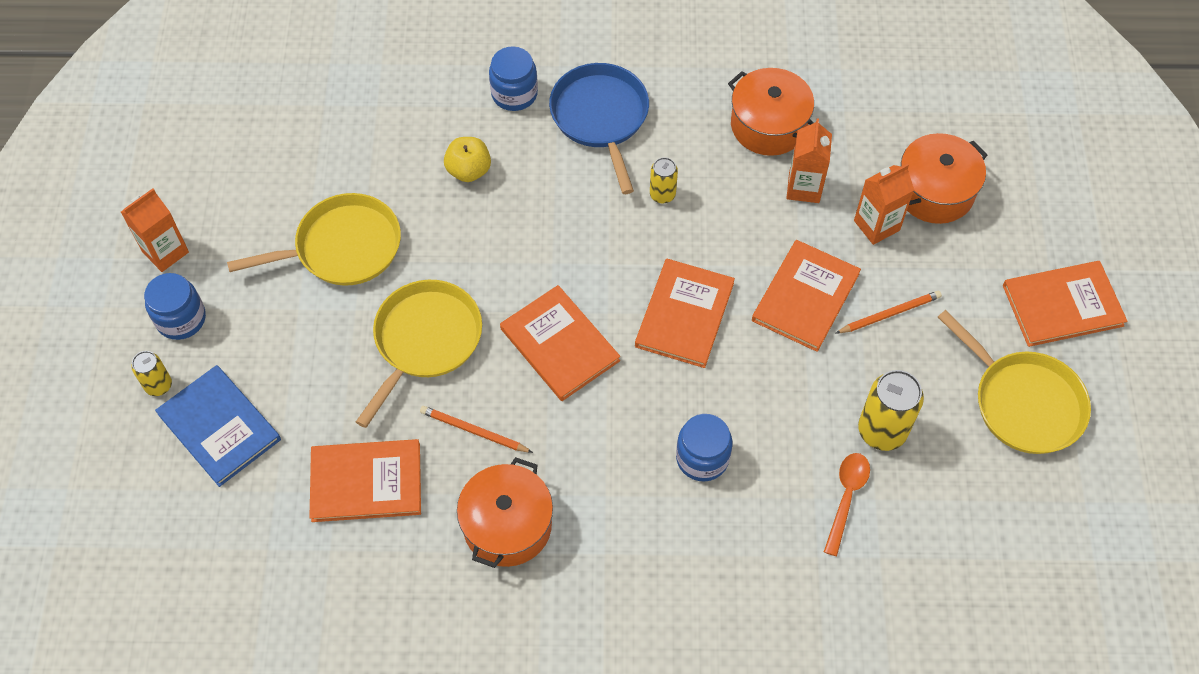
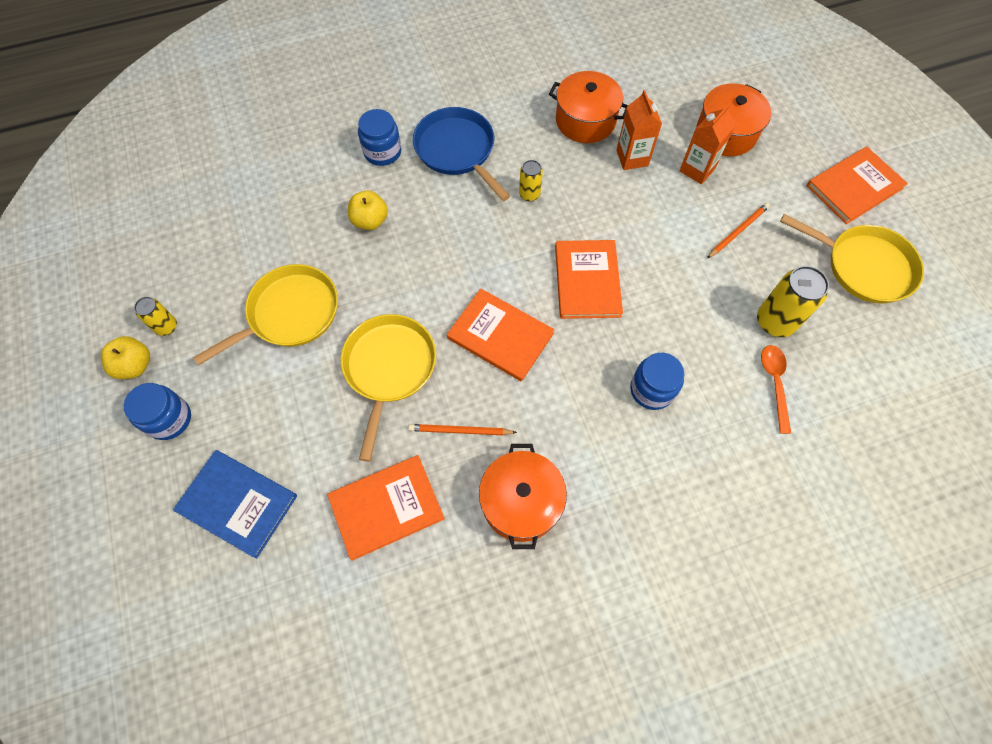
camera: 20 degrees left, 5 degrees up
orange carton [121,188,189,272] -> yellow apple [101,336,150,379]
yellow can [131,351,172,396] -> yellow can moved to [134,297,177,336]
orange book [752,240,861,352] -> none

